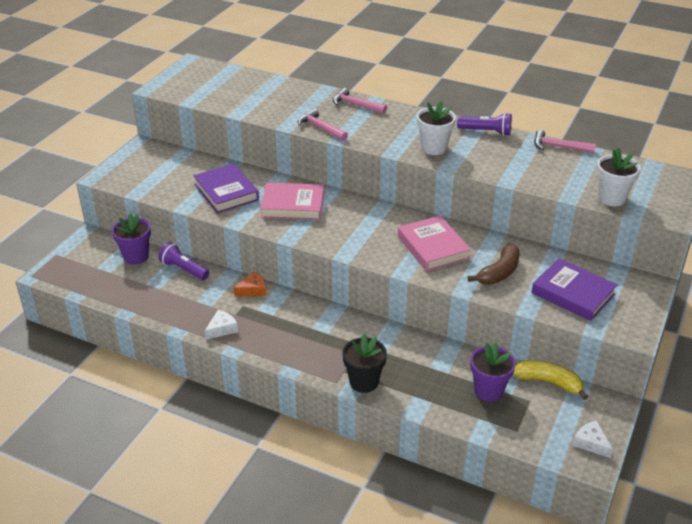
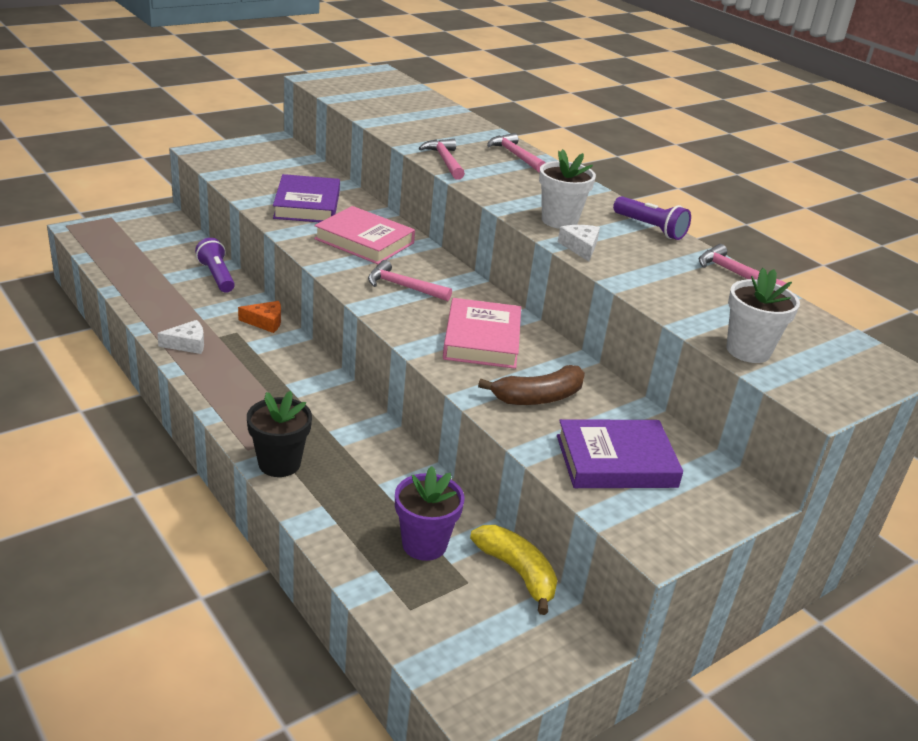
camera: 25 degrees right, 5 degrees down
purple flower pot [112,213,151,265] -> none
purple book [531,258,618,321] -> purple book turned 75 degrees counterclockwise [557,419,683,488]
white cheese [573,421,613,458] -> white cheese moved to [558,225,600,262]
none -> pink hammer [368,260,452,301]

